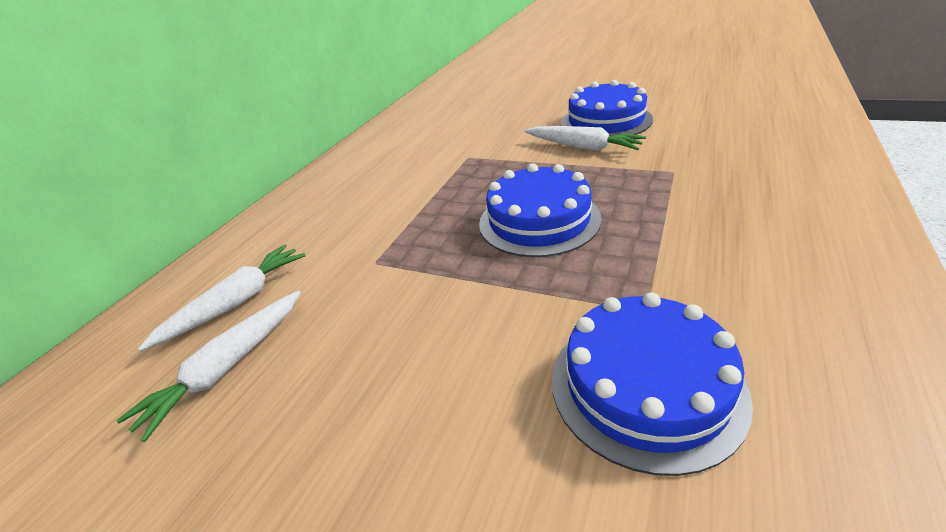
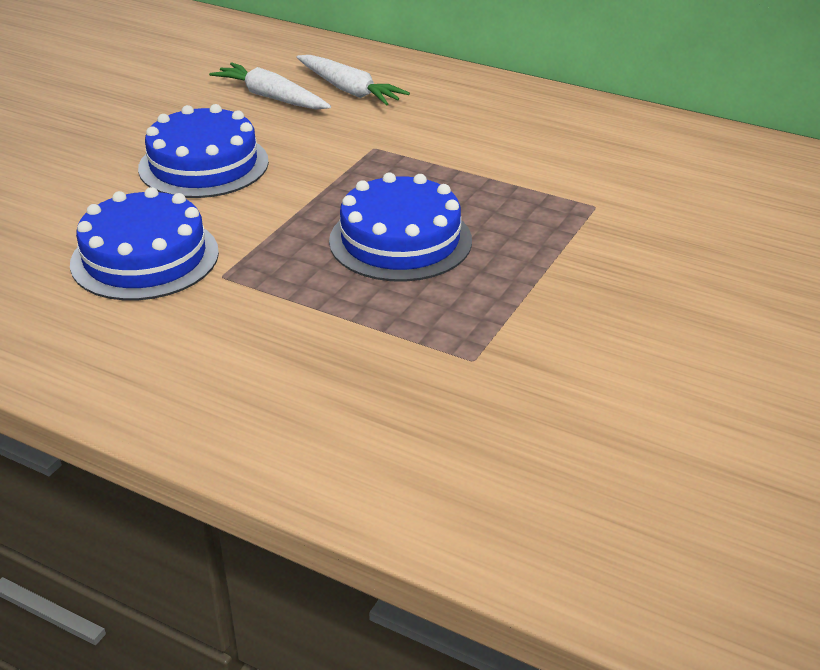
camera: 90 degrees right, 0 degrees up
white carrot [525,126,646,151] -> none
blue cake [561,80,653,137] -> blue cake moved to [138,104,269,198]

